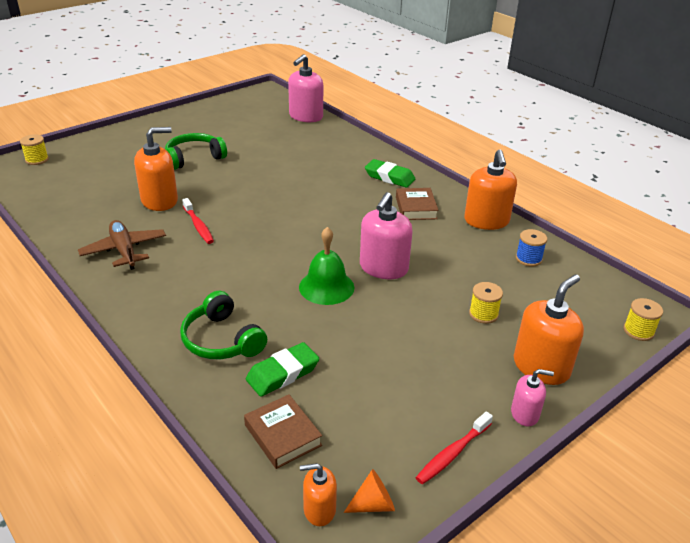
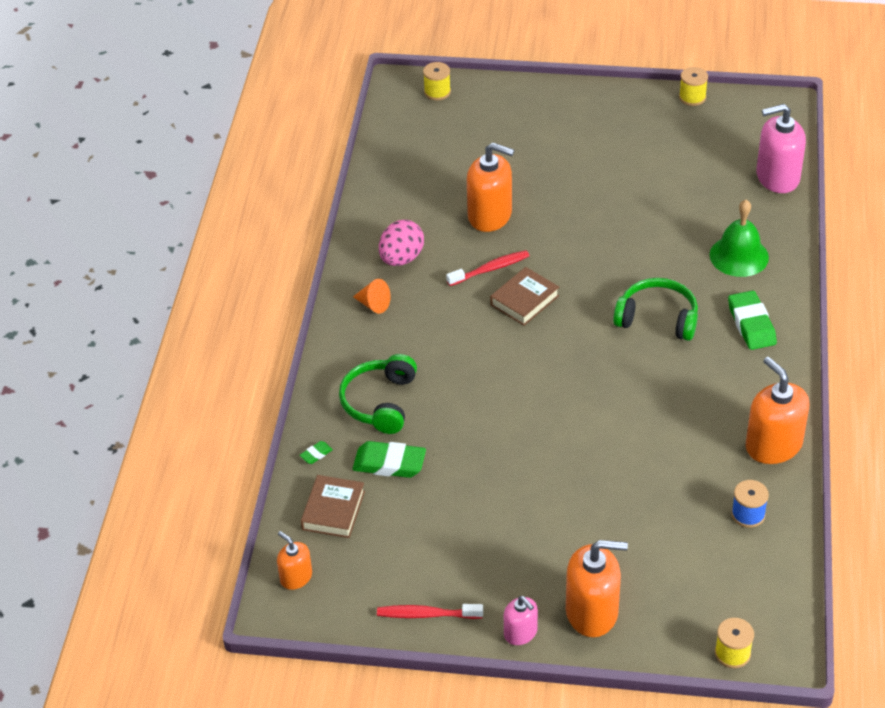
camera: 50 degrees right, 10 degrees up
brown plane [78,220,166,270] -> pink egg [379,220,424,266]
green headphones [165,133,227,170] -> green headphones moved to [613,278,698,341]
red toothbrush [182,198,214,244] -> red toothbrush turned 135 degrees counterclockwise [446,250,530,286]
green bell [299,227,355,305] -> green bell moved to [710,200,769,277]
orange cone [344,469,395,513] -> orange cone moved to [353,279,391,314]
pink soap dispenser [360,192,413,279] -> none
brown book [396,188,439,220] -> brown book moved to [490,267,559,326]
orange soap dispenser [464,150,517,230] -> orange soap dispenser turned 105 degrees clockwise [746,357,809,464]
yellow spool [469,282,503,324] -> yellow spool moved to [679,67,708,106]
none -> green eraser [299,441,333,464]

